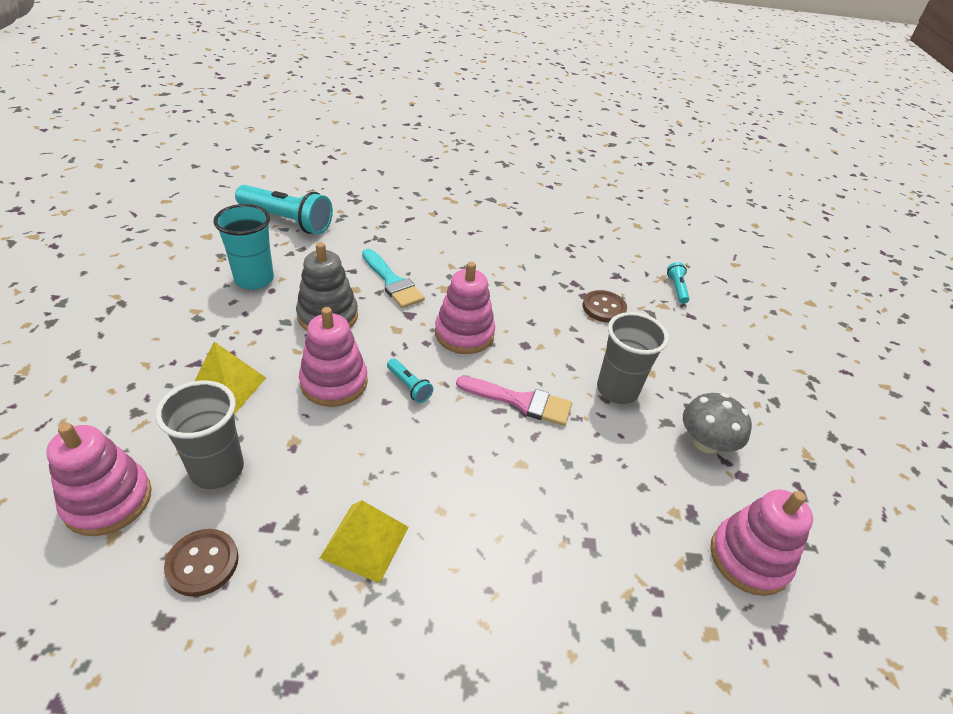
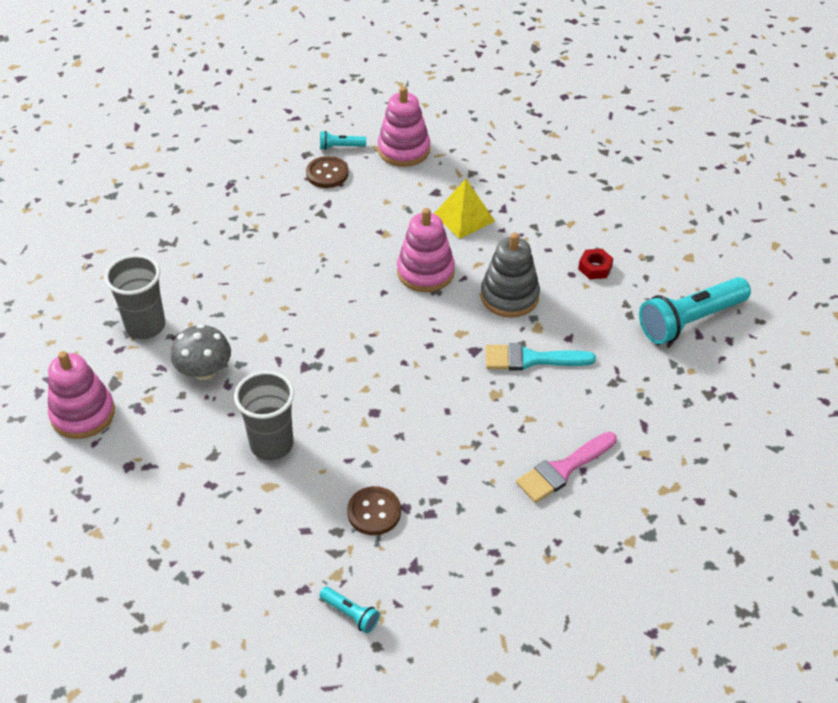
camera: 130 degrees right, 5 degrees up
grey cup [155,381,244,489] -> grey cup moved to [104,254,165,339]
turquoise cup [213,204,274,290] -> red nut [578,249,614,279]
yellow pyramid [320,500,409,583] -> none
turquoise flashlight [387,358,433,403] -> turquoise flashlight moved to [320,131,366,150]
pink stacking toy [435,262,495,354] -> none
pink brush [456,376,572,426] -> pink brush moved to [516,432,617,503]
grey mushroom [683,393,752,453] -> grey mushroom moved to [171,324,231,380]

